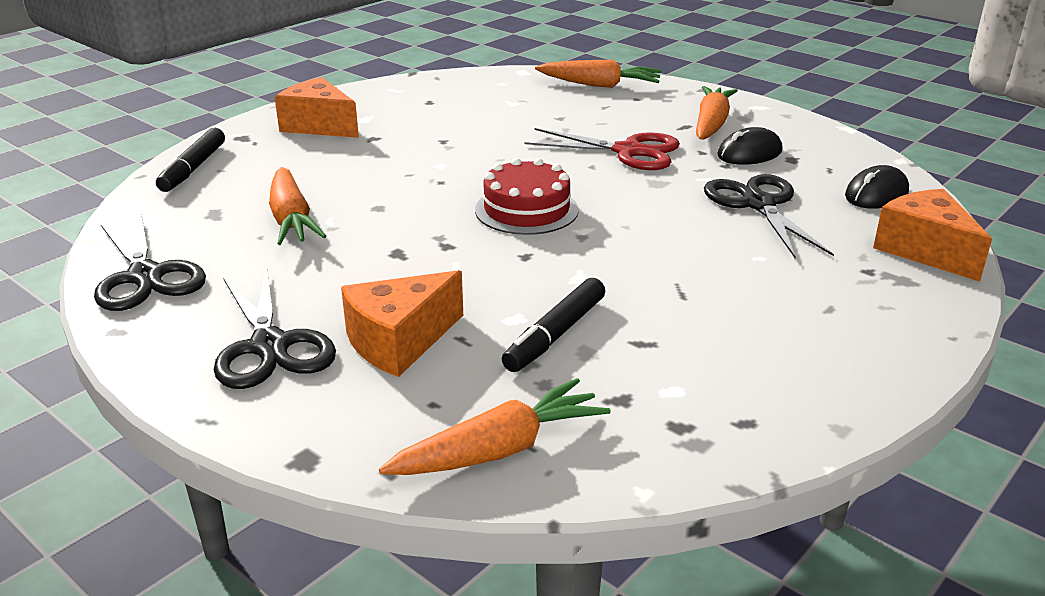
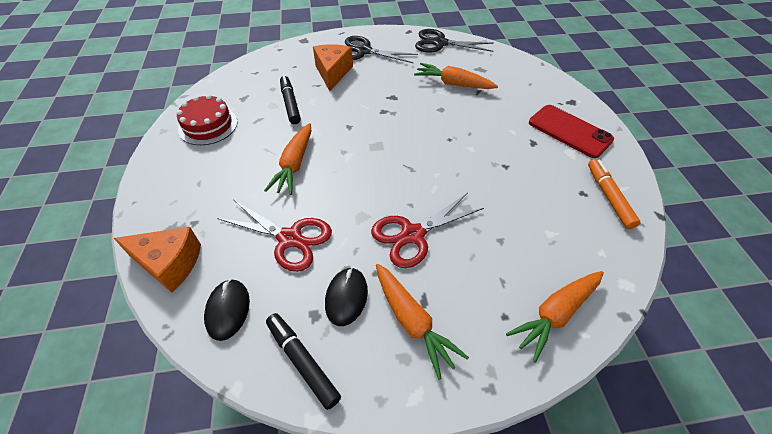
camera: 130 degrees right, 20 degrees up
black marker [156,128,225,192] -> black marker moved to [266,313,341,410]
orange cheese [275,77,359,138] -> red phone [529,105,614,158]
orange carrot [379,378,611,475] -> orange carrot moved to [264,123,311,195]
red cake [475,158,579,235] -> red cake moved to [176,94,238,145]
black scissors [704,174,834,258] -> red scissors [217,200,332,272]
none -> orange marker [588,159,641,229]

